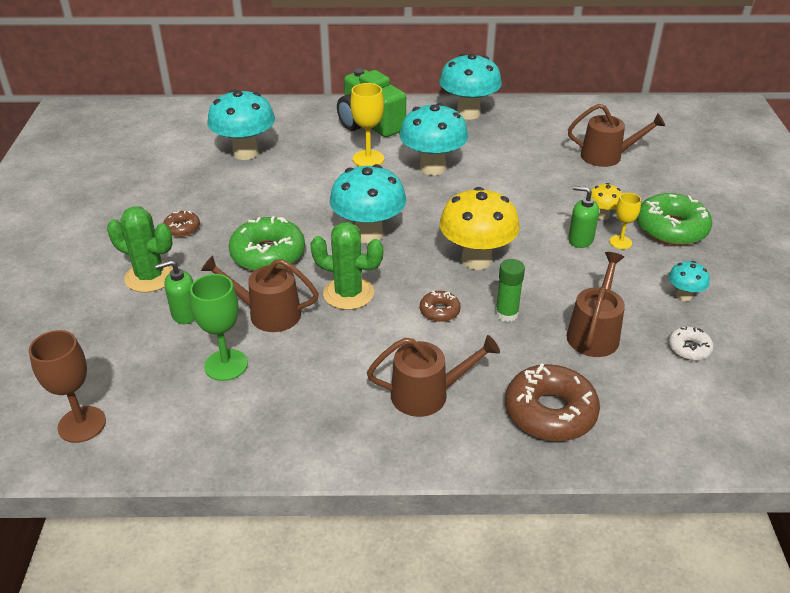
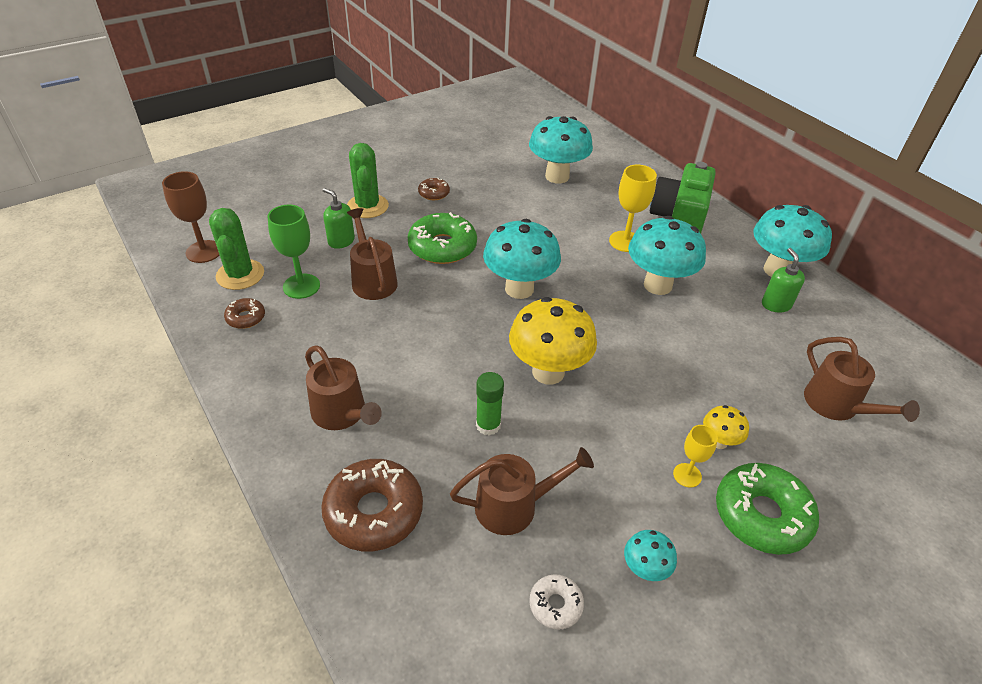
camera: 55 degrees right, 5 degrees up
green cactus [310,222,383,310] -> green cactus moved to [209,208,264,290]
brown donut [420,291,461,322] -> brown donut moved to [224,298,265,329]
green soap dispenser [568,186,599,248] -> green soap dispenser moved to [762,248,805,313]

